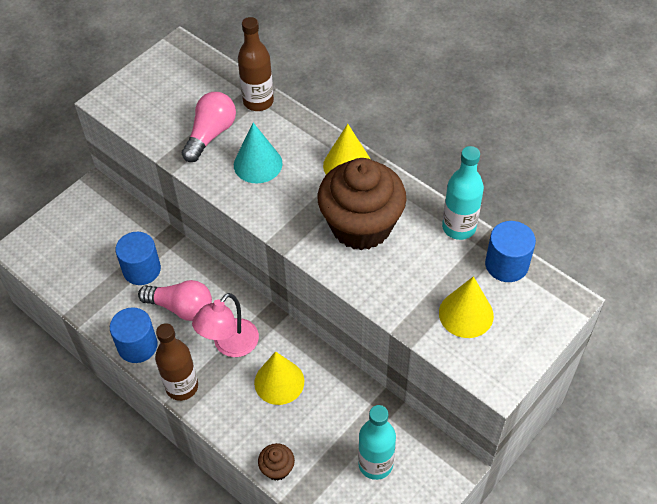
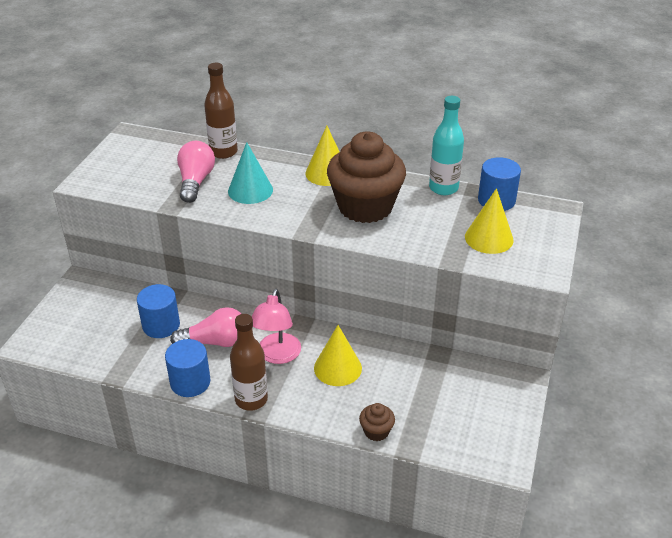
camera: 25 degrees left, 15 degrees down
turquoise bottle [358,405,396,480] -> none

